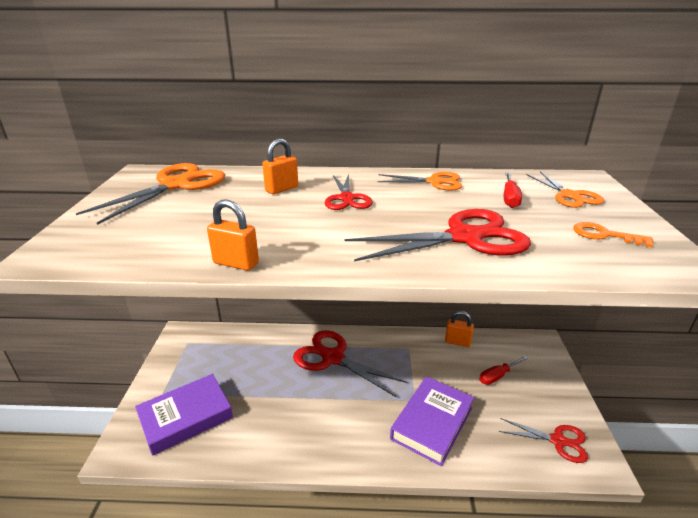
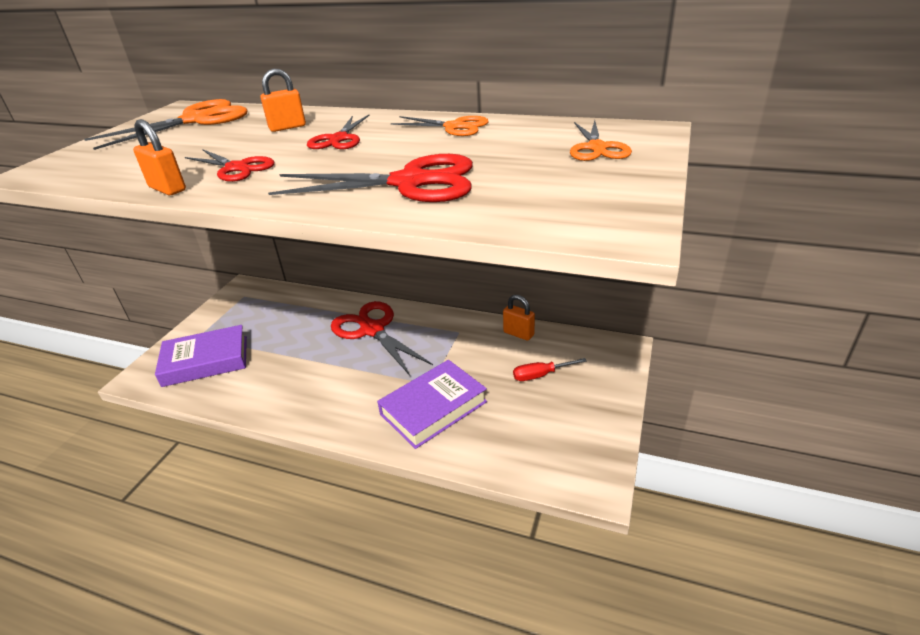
camera: 20 degrees right, 5 degrees up
red scissors [499,418,588,463] -> red scissors moved to [185,149,275,182]
red screwdriver [504,173,522,208] -> none
orange key [573,222,653,247] -> none

